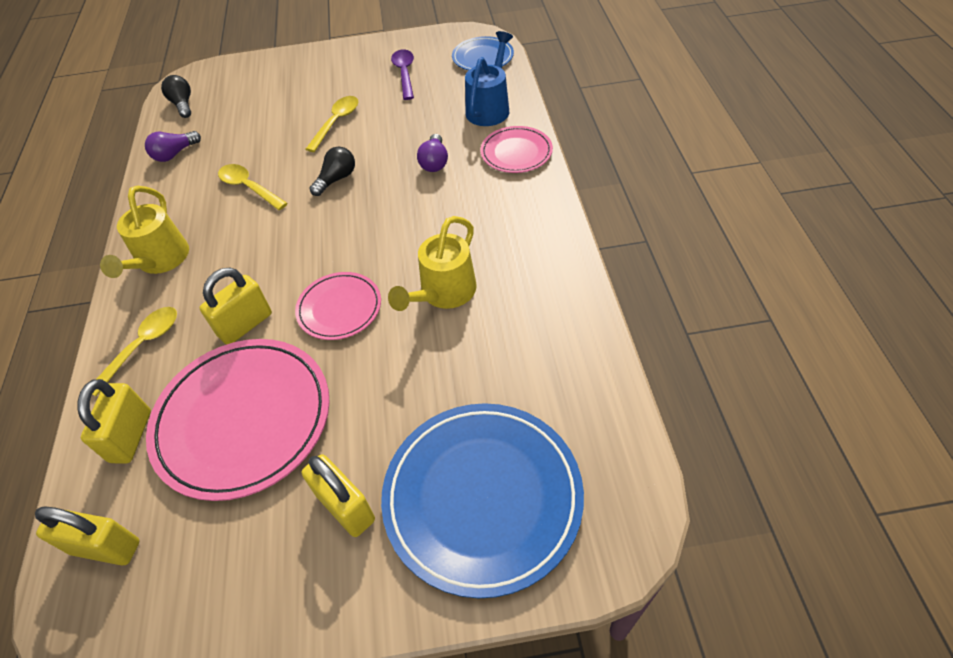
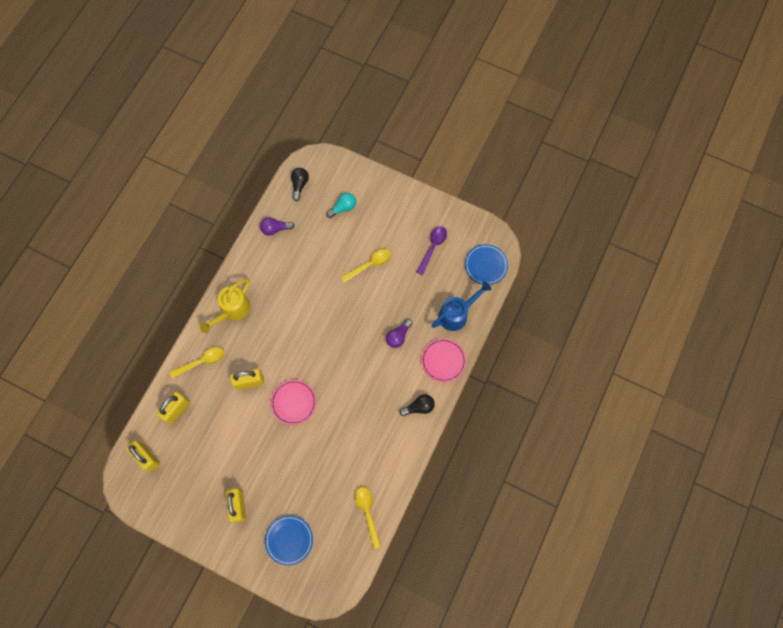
camera: 30 degrees right, 20 degrees up
pink plate [146,339,330,501] -> none
yellow spoon [218,164,288,210] -> yellow spoon moved to [355,487,381,549]
black light bulb [310,146,355,196] -> black light bulb moved to [399,394,435,416]
blue plate [381,403,584,598] -> blue plate [265,515,313,566], size x0.54
yellow watering can [388,216,477,311] -> none
none -> turquoise light bulb [326,193,356,218]

